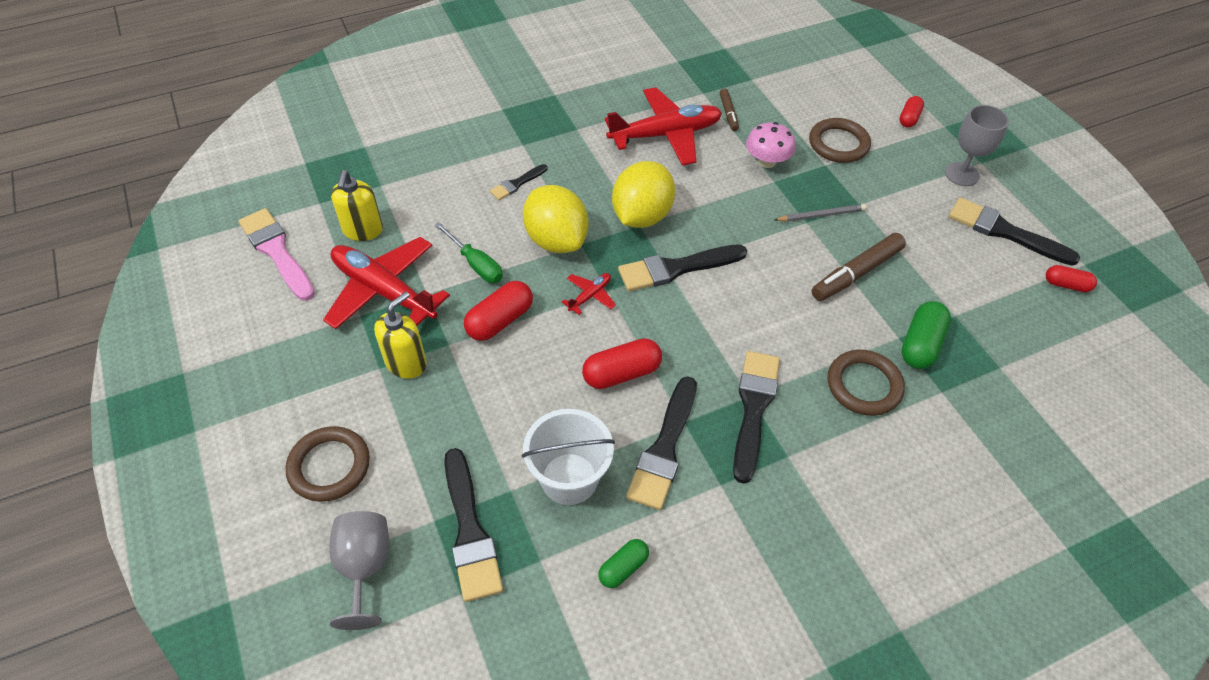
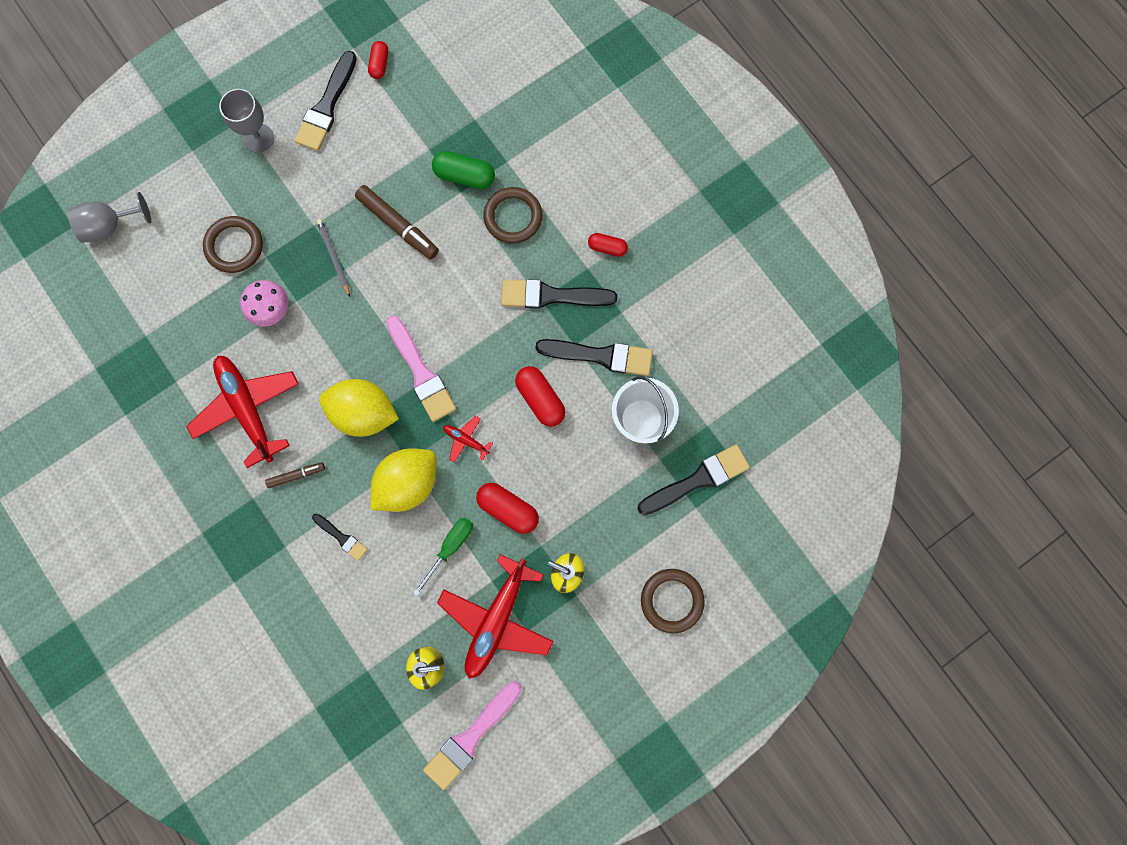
camera: 100 degrees left, 25 degrees up
grey goblet [329,511,389,630] -> grey goblet moved to [67,192,151,243]
green capsule [598,539,649,588] -> none
black brush [618,244,747,292] -> pink brush [386,315,456,422]
brown marker [720,88,739,131] -> brown marker moved to [265,462,325,488]
red capsule [899,96,924,128] -> red capsule moved to [588,233,628,257]

